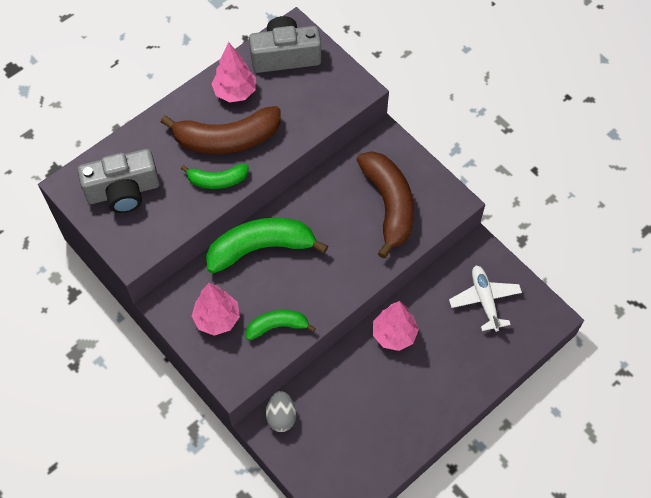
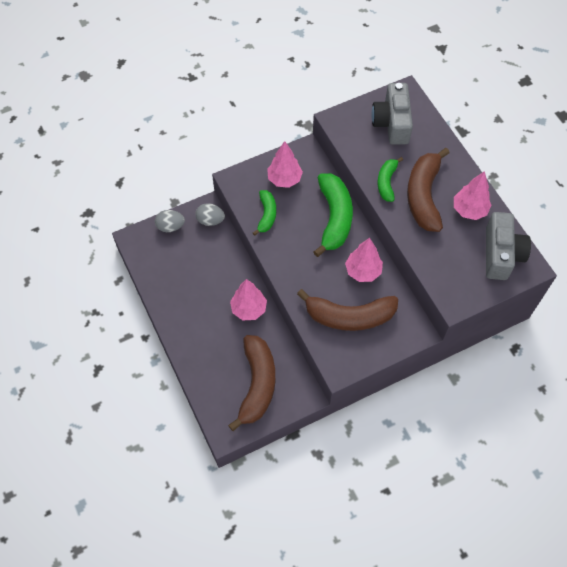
camera: 105 degrees right, 0 degrees up
white plane [449,266,522,332] -> brown banana [228,335,275,431]
none -> grey egg [155,210,185,232]
none -> pink tree [345,238,383,282]

